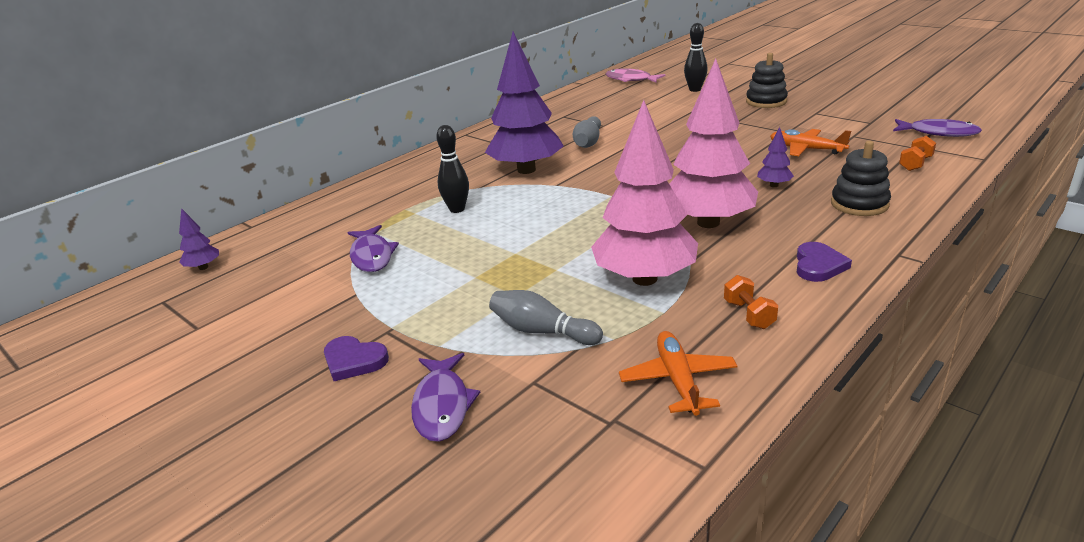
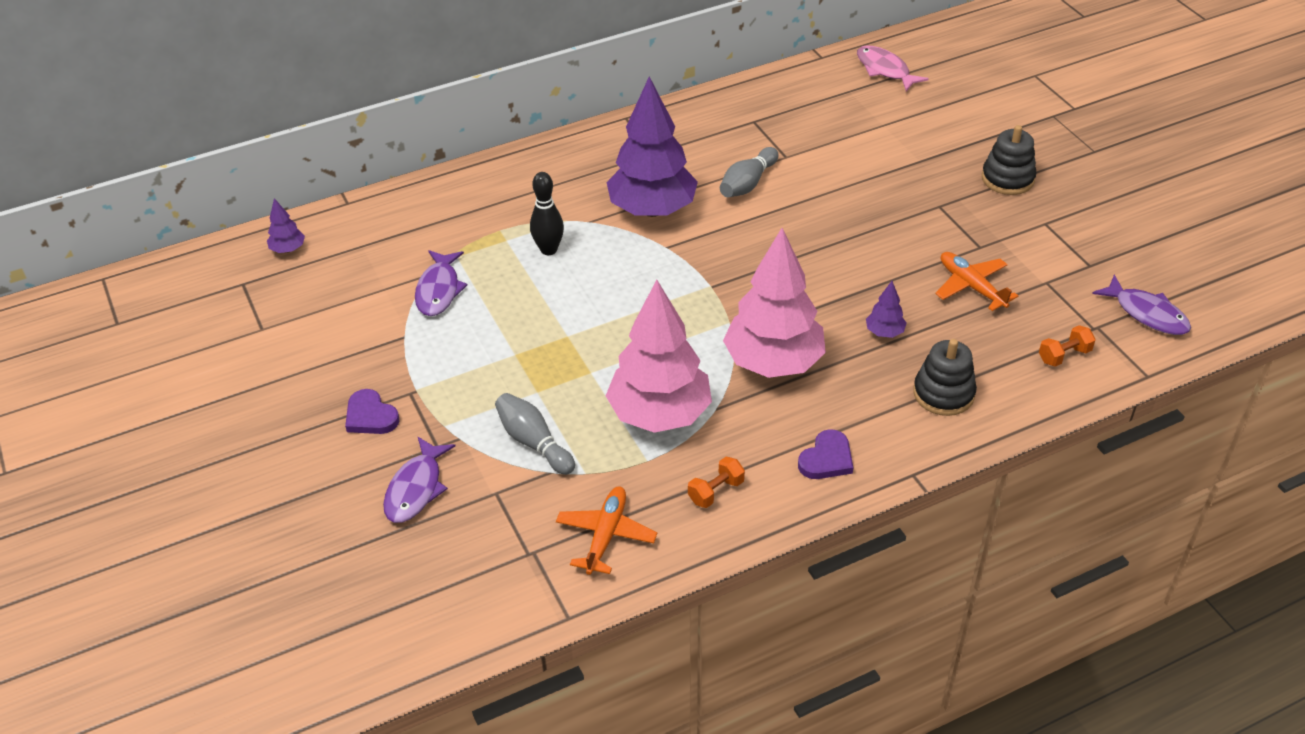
camera: 20 degrees right, 15 degrees up
black bowling pin [684,23,708,92] -> none
orange dumbbell [724,275,778,329] -> orange dumbbell turned 45 degrees clockwise [688,457,745,508]

